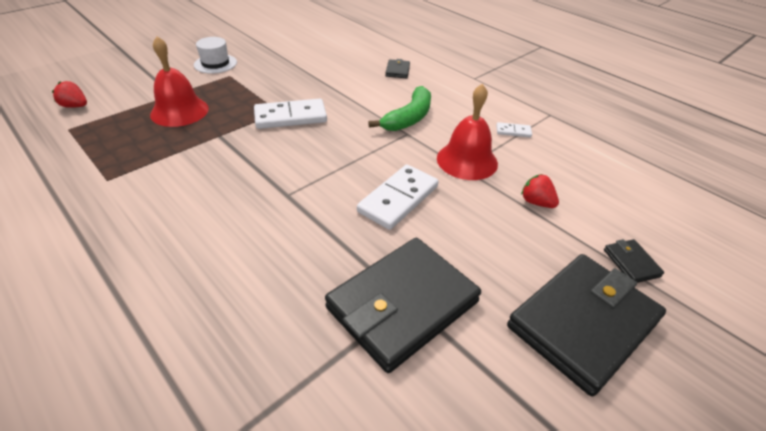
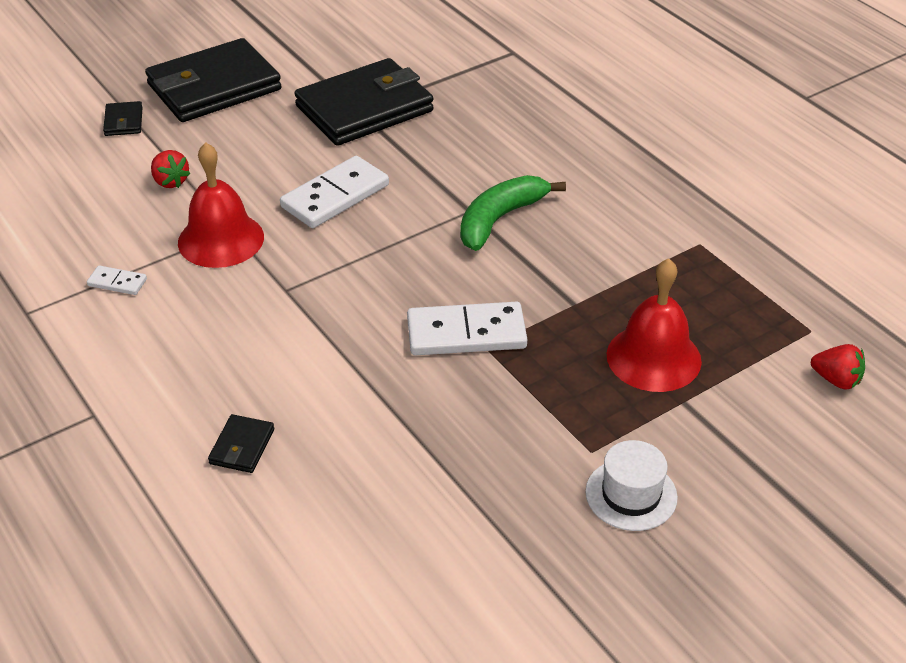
camera: 170 degrees left, 0 degrees up
green banana [368,86,431,131] -> green banana moved to [460,175,566,251]

